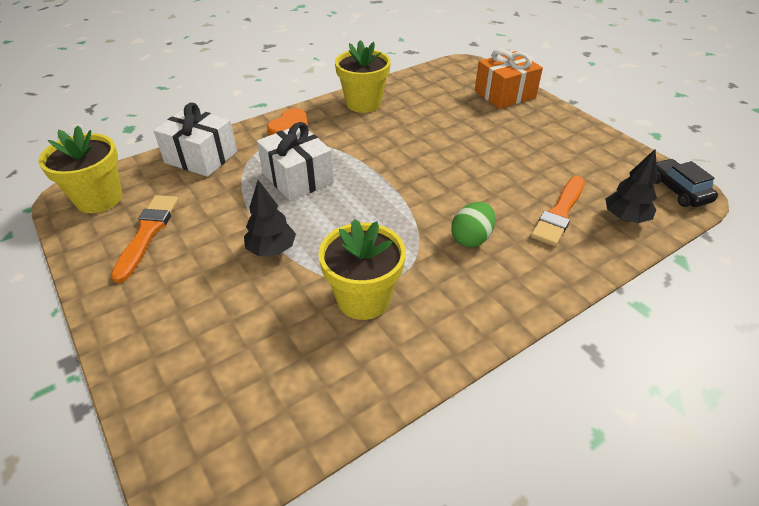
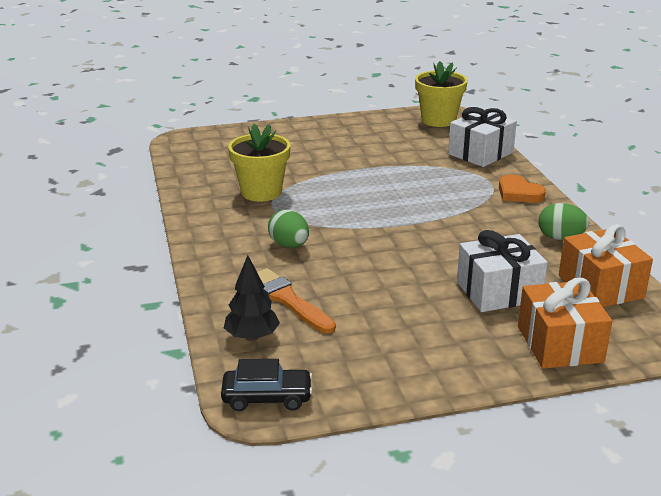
camera: 110 degrees right, 15 degrees down
orange brush [111,195,179,283] -> none
black tree [244,180,296,256] -> none
white gift [257,122,334,201] -> white gift moved to [457,230,548,312]
yellow flower pot [335,40,391,113] -> green egg [538,203,590,240]
none -> orange gift [559,224,653,307]

